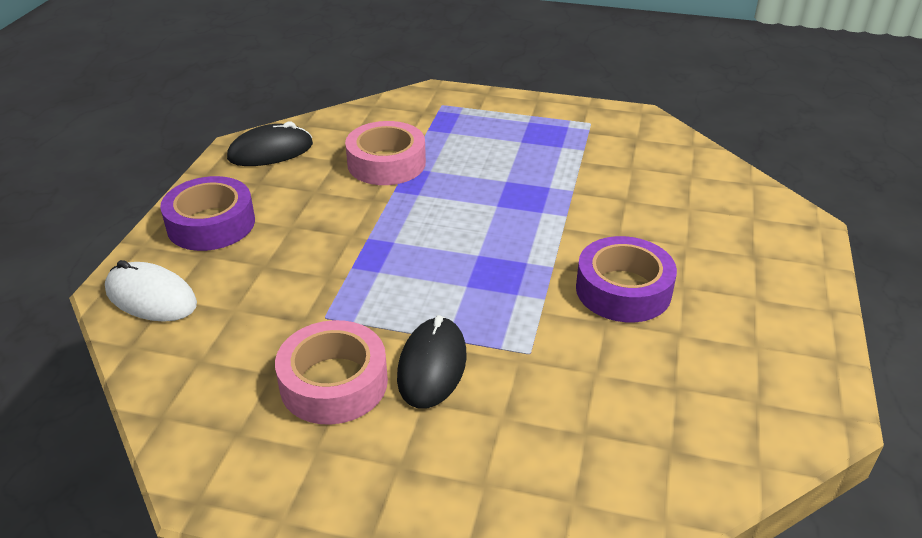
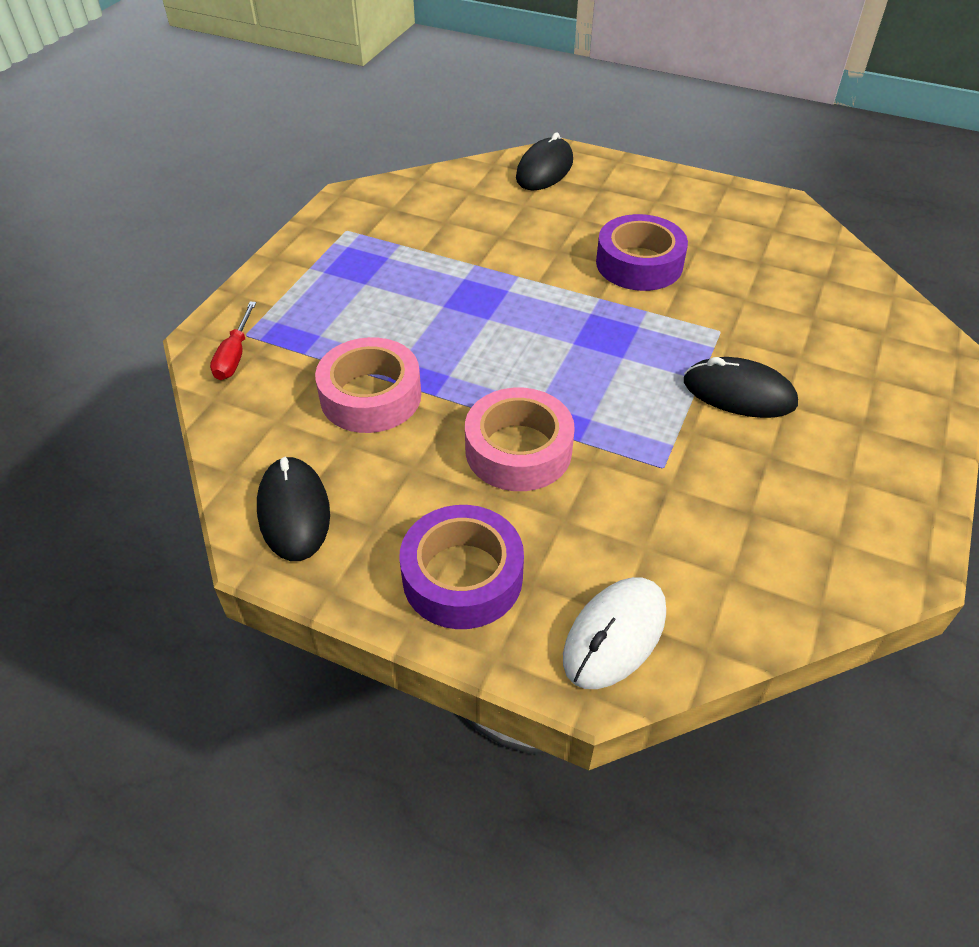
camera: 80 degrees left, 10 degrees up
pink tape [275,320,388,425] -> pink tape moved to [465,388,575,491]
none -> red screwdriver [210,302,256,380]
none -> black mouse [516,132,573,190]

